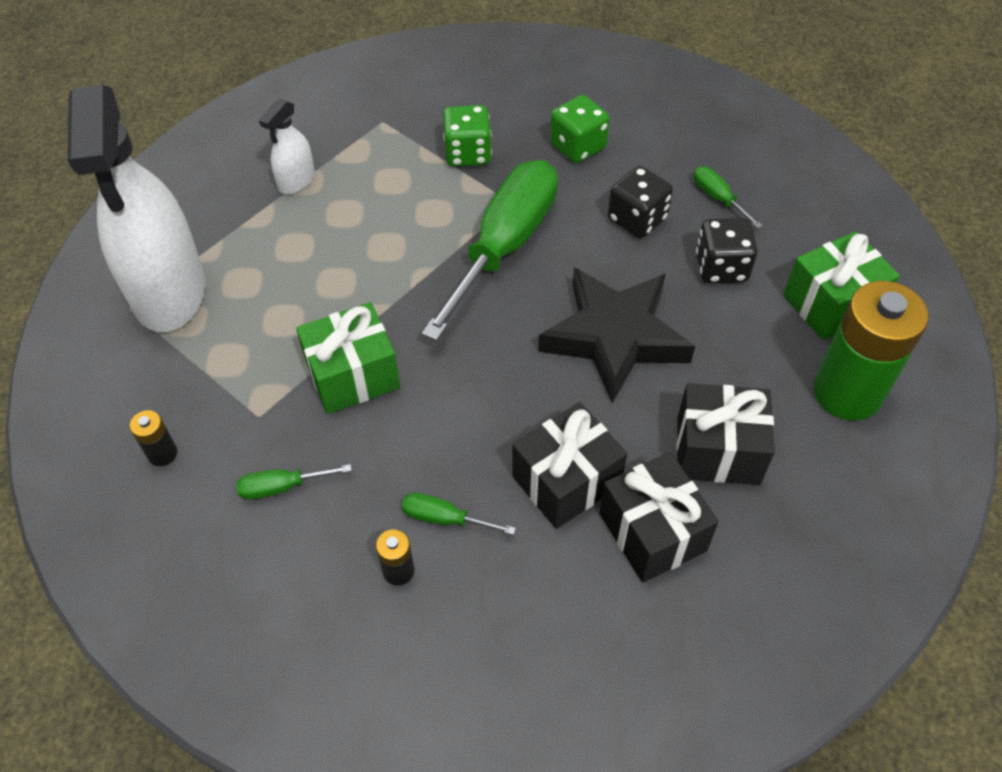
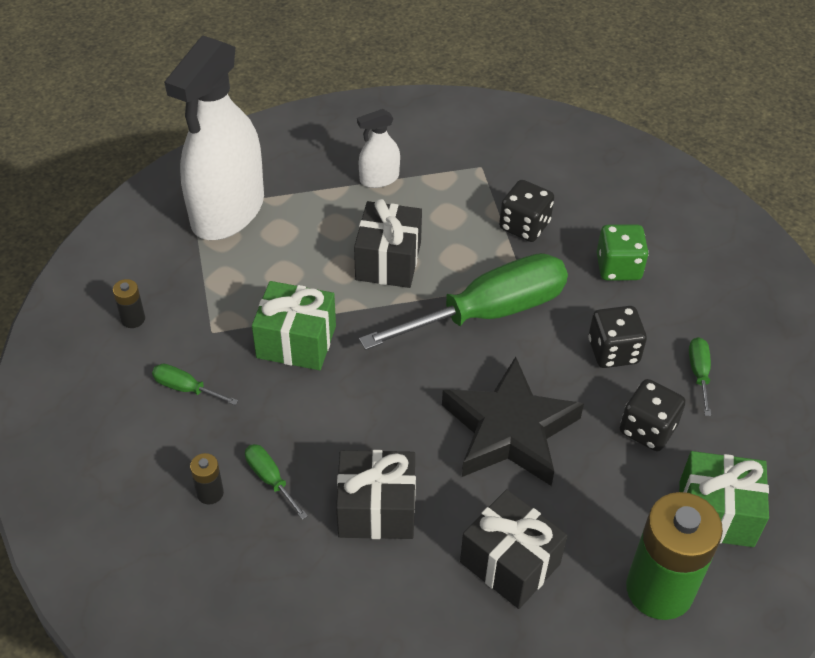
camera: 35 degrees right, 5 degrees down
green dice [443,105,492,167] -> black dice [499,180,554,242]
black gift [599,452,719,583] -> black gift moved to [354,199,422,288]

